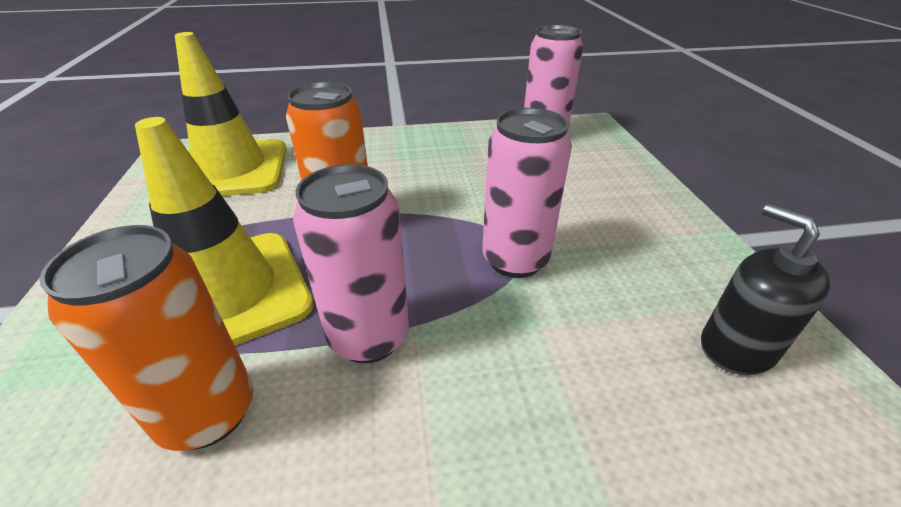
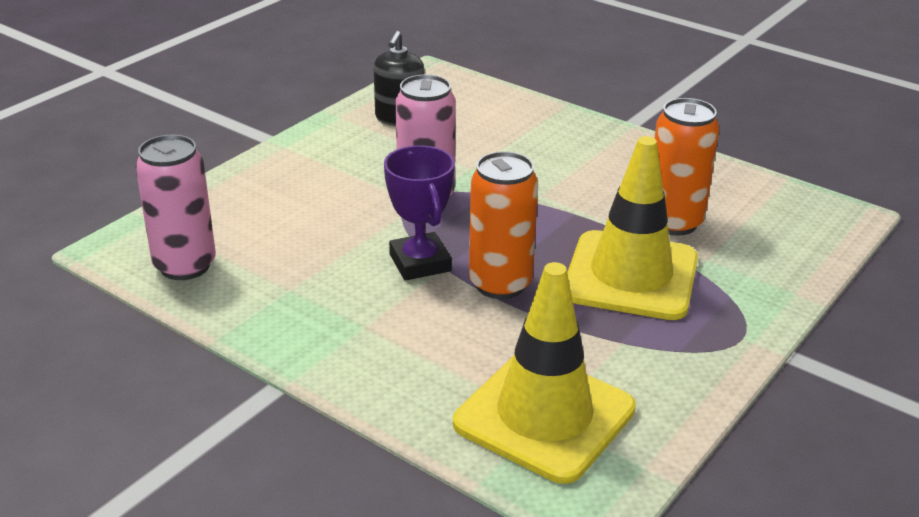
camera: 135 degrees left, 5 degrees down
pink can [293,164,409,363] -> none
none -> purple trophy [384,146,455,281]

